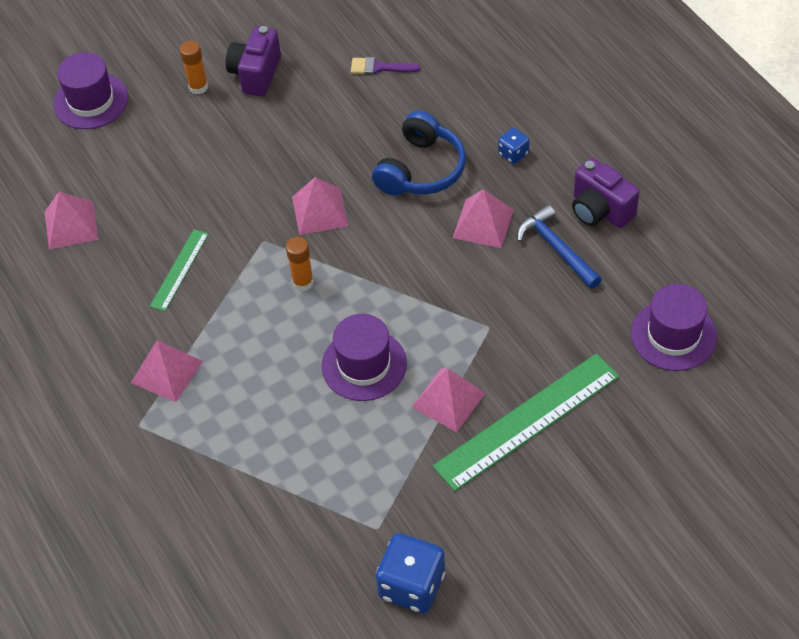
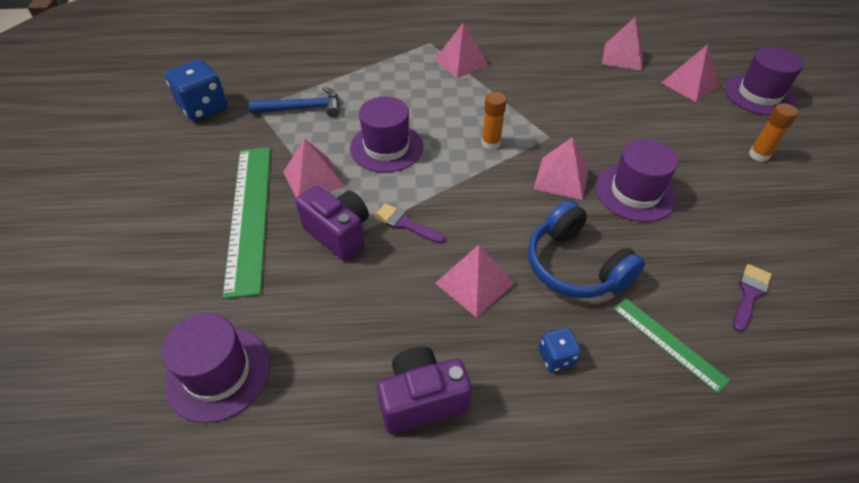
camera: 115 degrees right, 5 degrees down
green ruler [150,229,209,311] -> green ruler moved to [613,298,730,393]
purple camera [226,26,281,97] -> purple camera moved to [296,186,369,261]
blue hammer [517,205,602,289] -> blue hammer moved to [249,87,340,118]
none -> purple brush [373,203,445,244]
none -> purple hat [596,139,678,222]
none -> pink pyramid [661,44,720,102]

